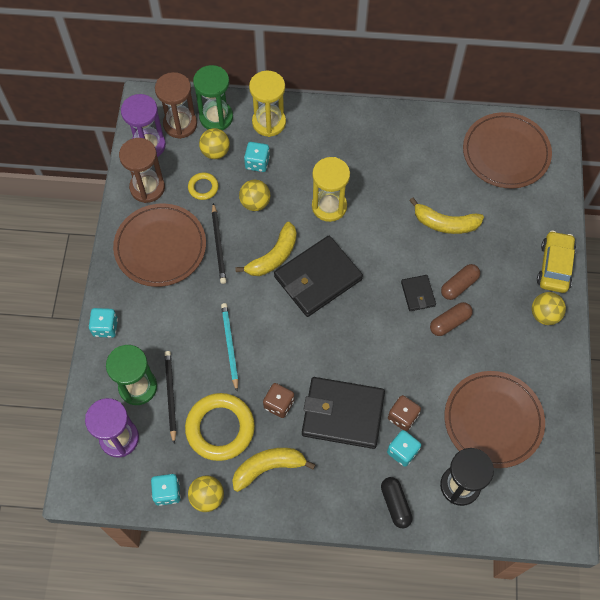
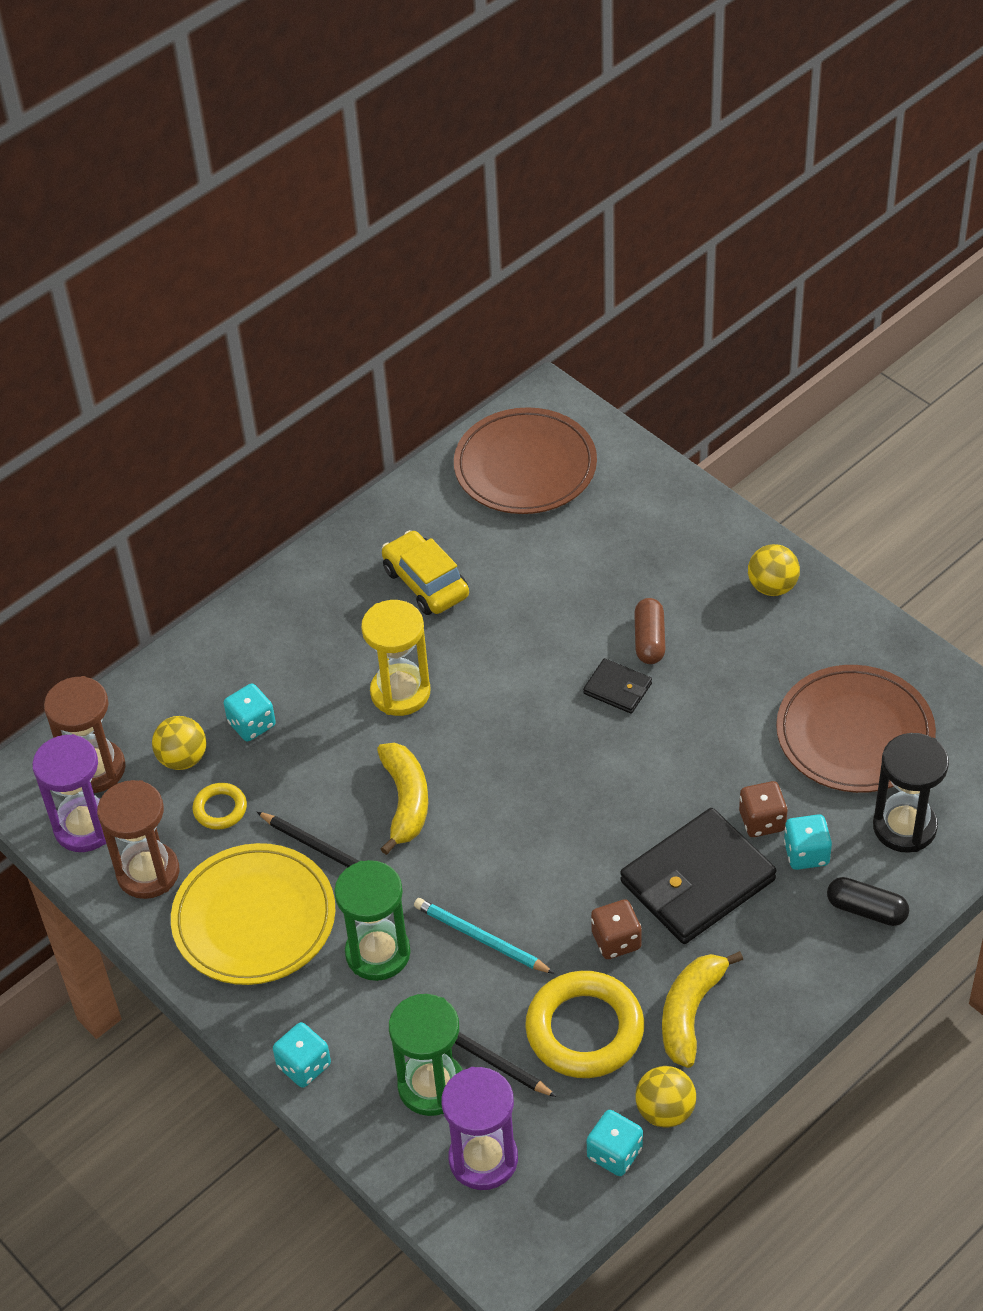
camera: 45 degrees left, 15 degrees down
brown plate [113,203,206,287] -> yellow plate [171,843,335,985]
green hourglass [193,65,233,130] -> green hourglass moved to [334,860,411,981]
yellow ball [239,180,270,211] -> none
yellow hourglass [249,71,286,137] -> none
black wallet [274,236,363,317] -> none
yellow banana [409,198,484,234] -> none
brown capsule [430,302,473,336] -> none
yellow car [537,231,576,293] -> yellow car moved to [382,530,469,615]

